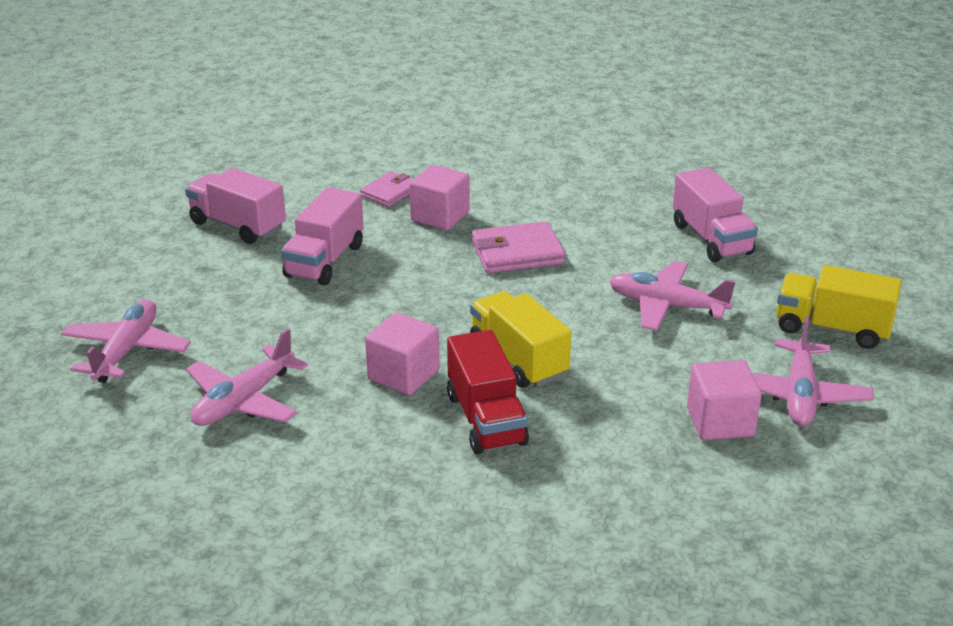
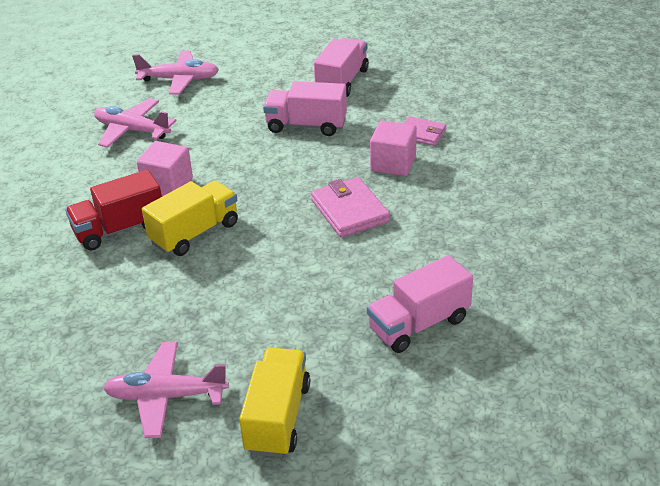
camera: 80 degrees right, 5 degrees up
pink plane [609,261,736,331] -> none
pink cube [687,360,762,440] -> none

